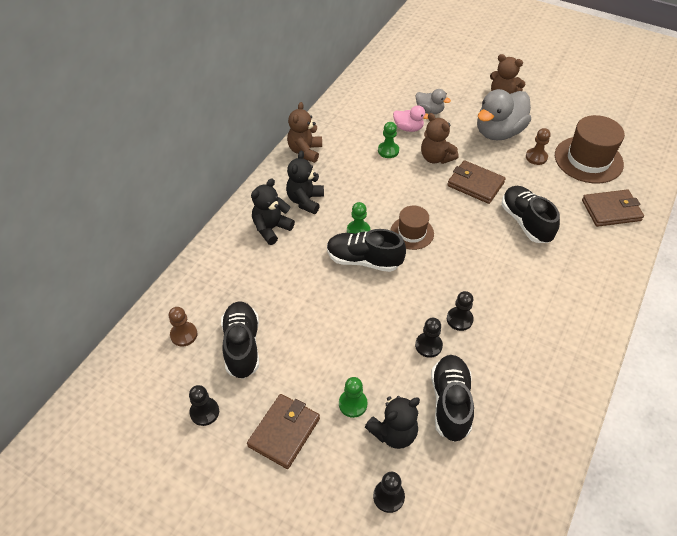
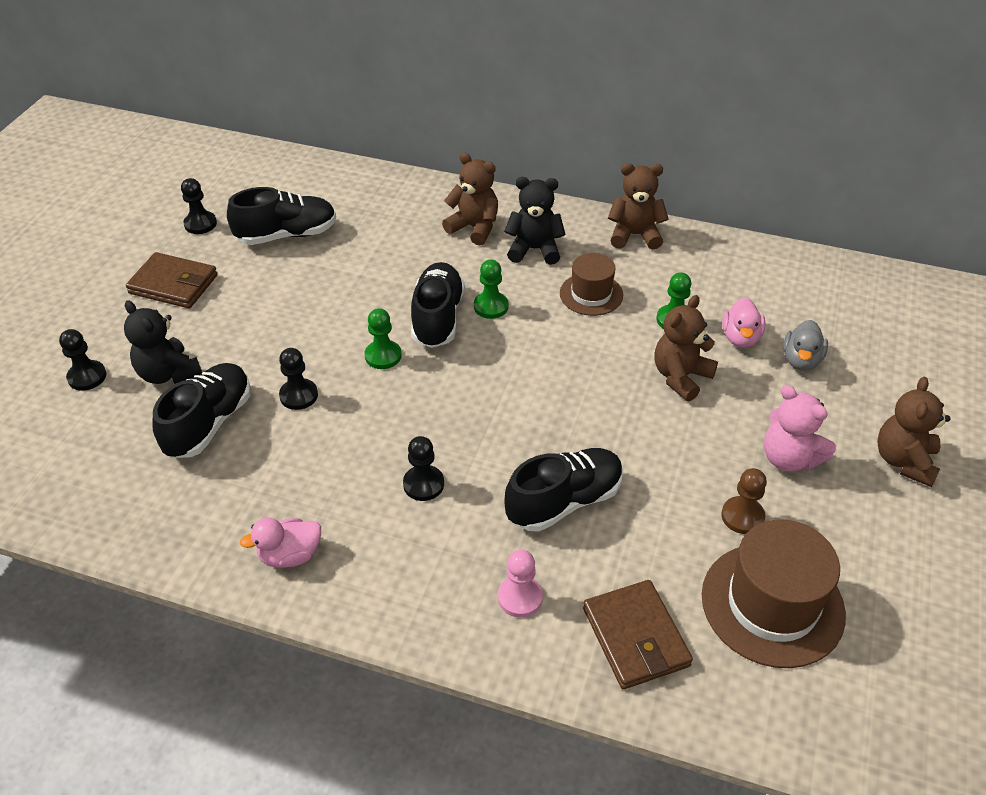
camera: 80 degrees right, 5 degrees down
brown pawn [169,307,197,347] -> none
black teddy bear [251,178,295,245] -> brown teddy bear [442,152,498,245]
green pawn [339,377,368,418] -> green pawn moved to [365,308,401,369]
brown hat [391,206,434,250] -> brown hat moved to [560,253,623,316]
black shoe [431,355,474,441] -> black shoe turned 60 degrees counterclockwise [152,363,251,458]
brown wallet [447,160,506,204] -> none
black pawn [447,291,474,331] -> black pawn moved to [403,436,444,501]
grey duck [477,89,531,140] -> pink teddy bear [764,385,836,472]
none -> pink duck [240,518,321,568]
none -> pink pawn [498,550,543,618]

